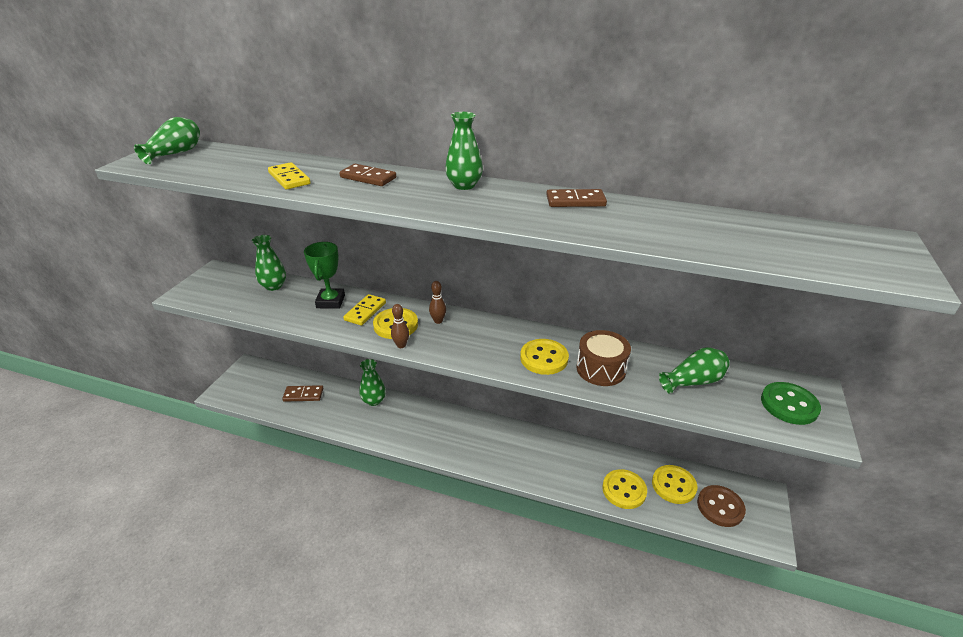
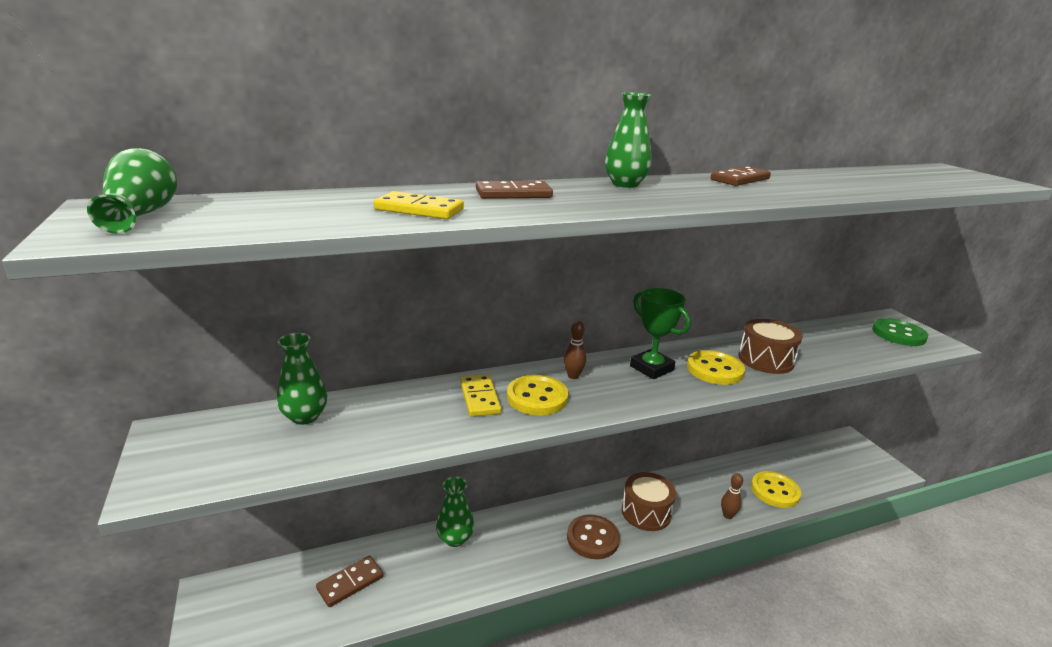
camera: 40 degrees left, 10 degrees down
green trophy [304,242,345,309] -> green trophy moved to [630,288,691,379]
brown bowling pin [391,304,409,348] -> brown bowling pin moved to [721,473,743,519]
yellow button [652,465,698,504] -> none
green vase [659,347,730,394] -> none
brown button [697,485,746,527] -> brown button moved to [567,514,620,559]
none -> brown drum [622,472,676,531]

